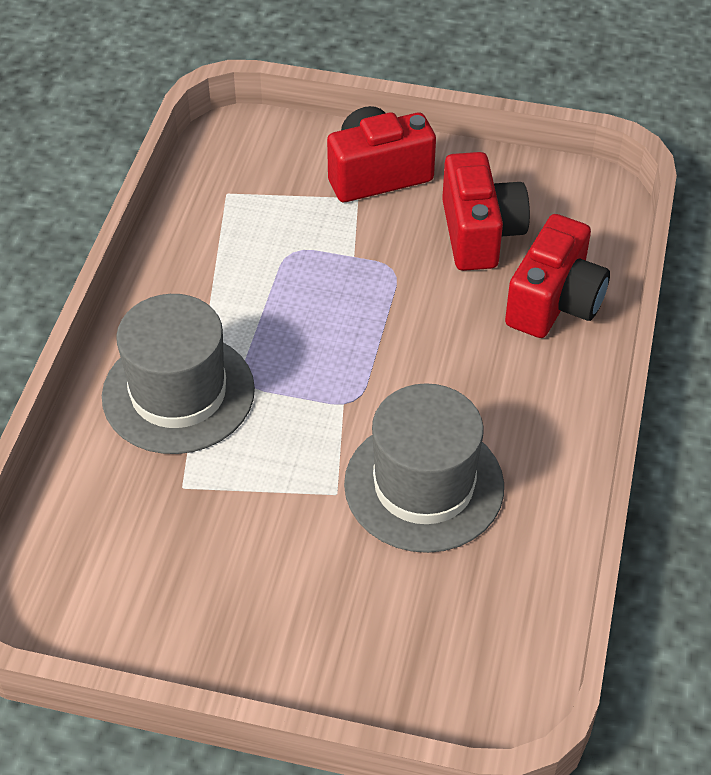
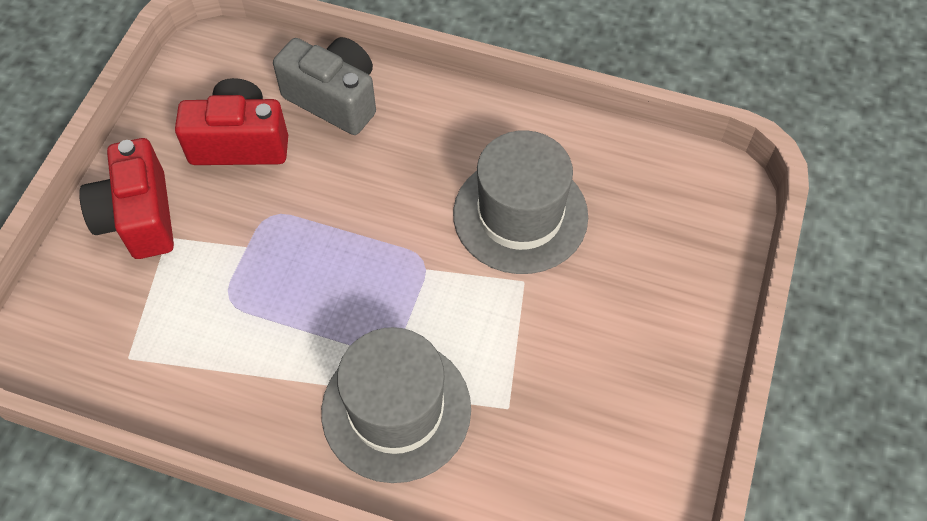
camera: 85 degrees left, 10 degrees up
red camera [505,214,610,338] -> grey camera [273,37,376,135]

